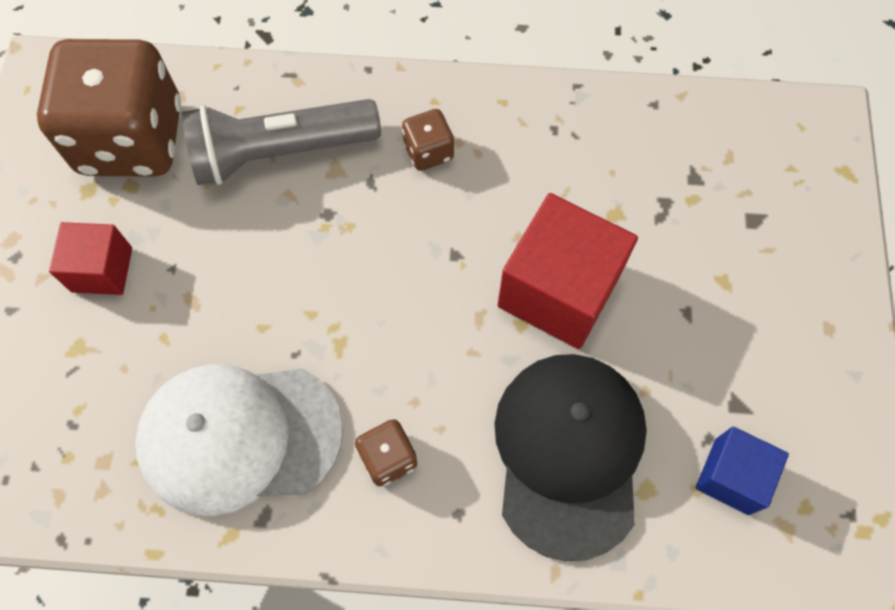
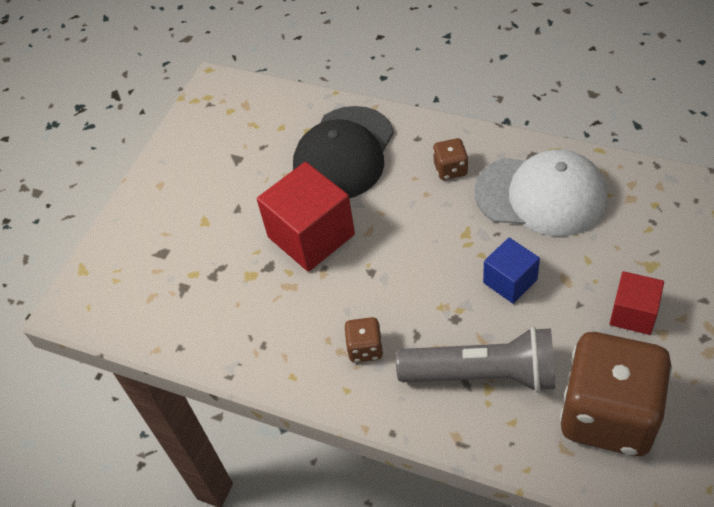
camera: 155 degrees left, 15 degrees down
blue cube [696,427,789,515] -> blue cube moved to [483,237,540,304]

